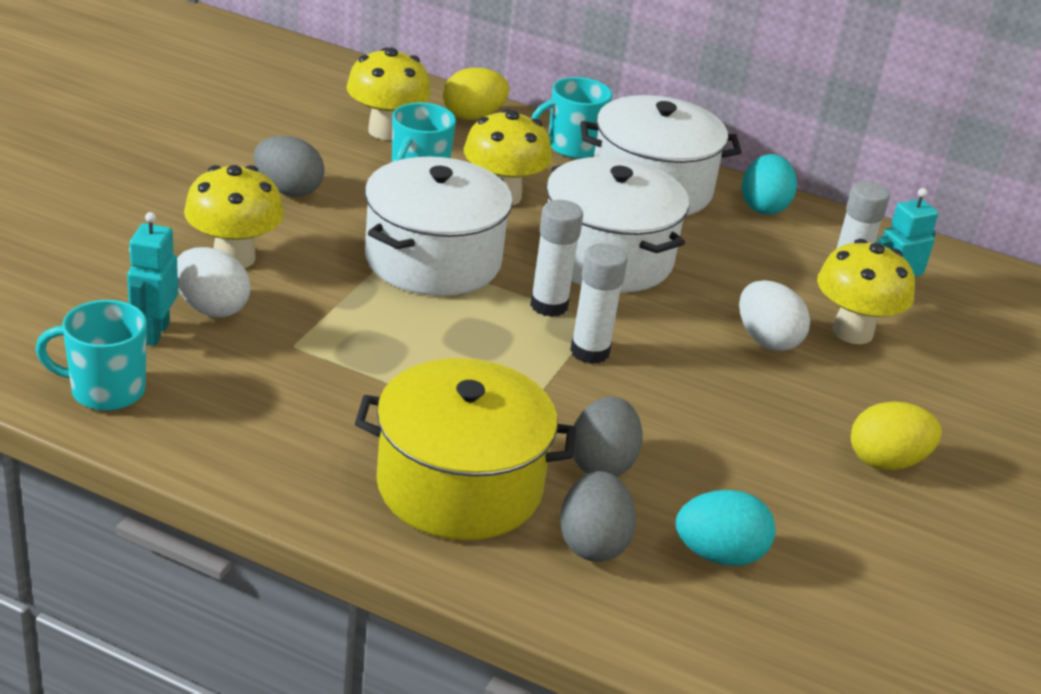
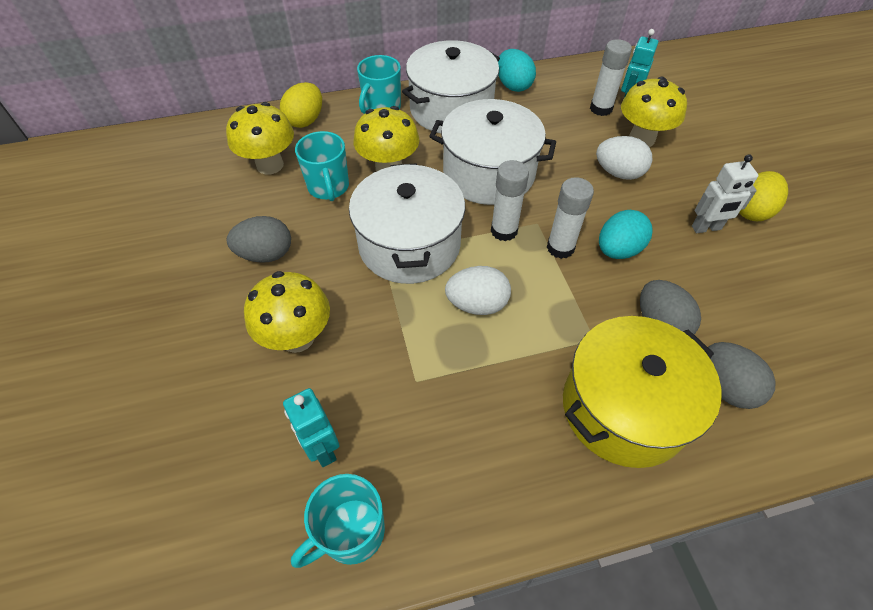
camera: 35 degrees left, 20 degrees up
white egg [177,247,250,318] -> white egg moved to [445,266,511,315]
turquoise egg [676,490,776,566] -> turquoise egg moved to [599,210,653,259]
none -> white robot [692,154,758,233]

